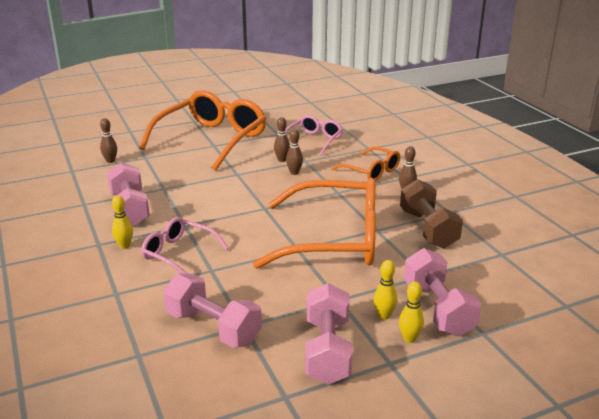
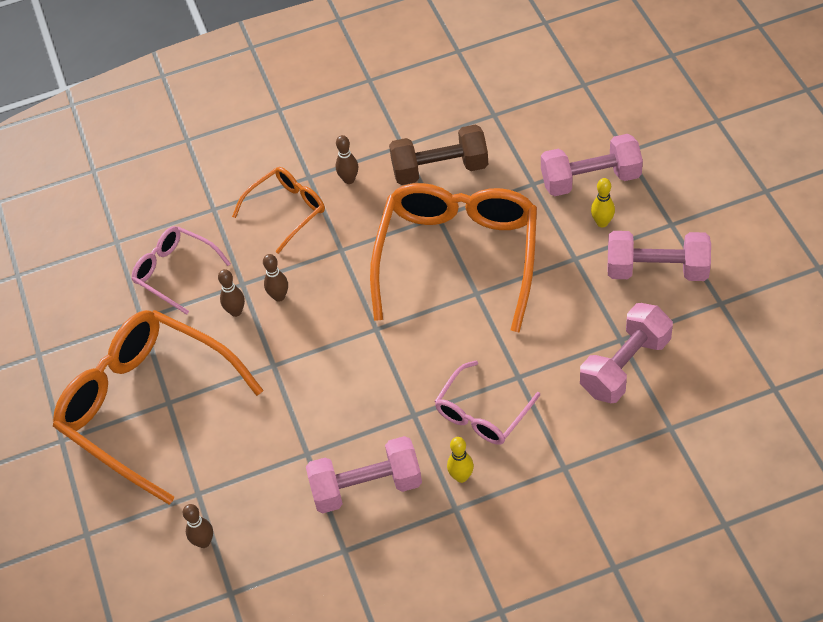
camera: 80 degrees left, 25 degrees up
yellow bowling pin [399,281,424,343] -> none

